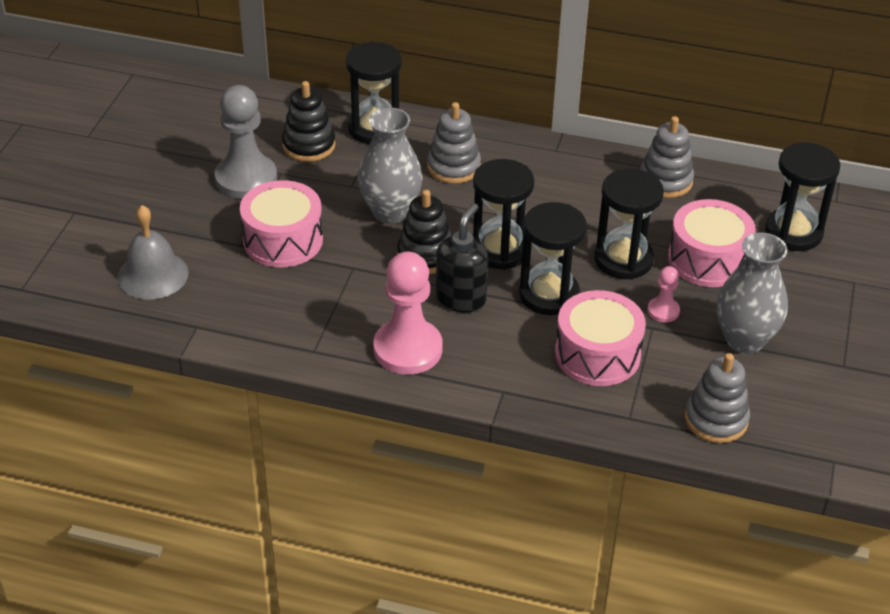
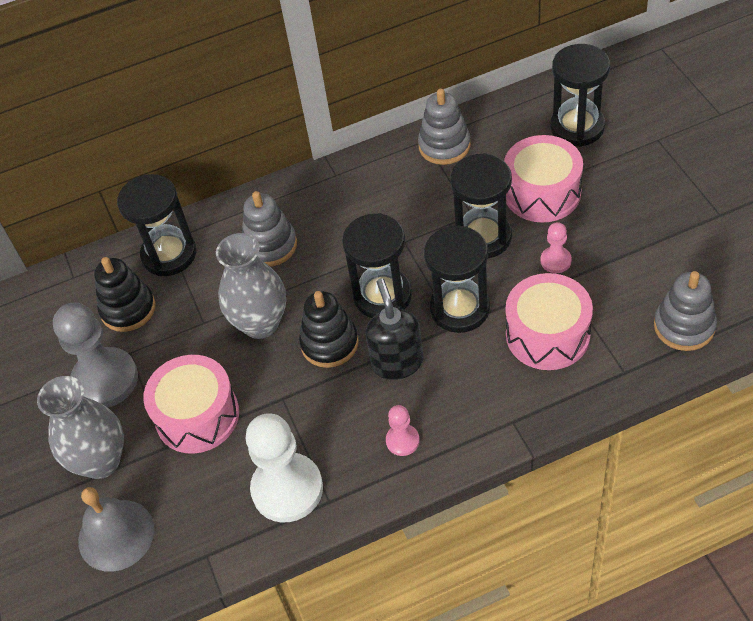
camera: 30 degrees left, 10 degrees up
pink pawn [373,252,443,375] -> pink pawn [386,405,420,456], size x0.48
grey vase [717,233,788,354] -> grey vase moved to [37,376,124,479]
none -> white pawn [245,413,323,522]

